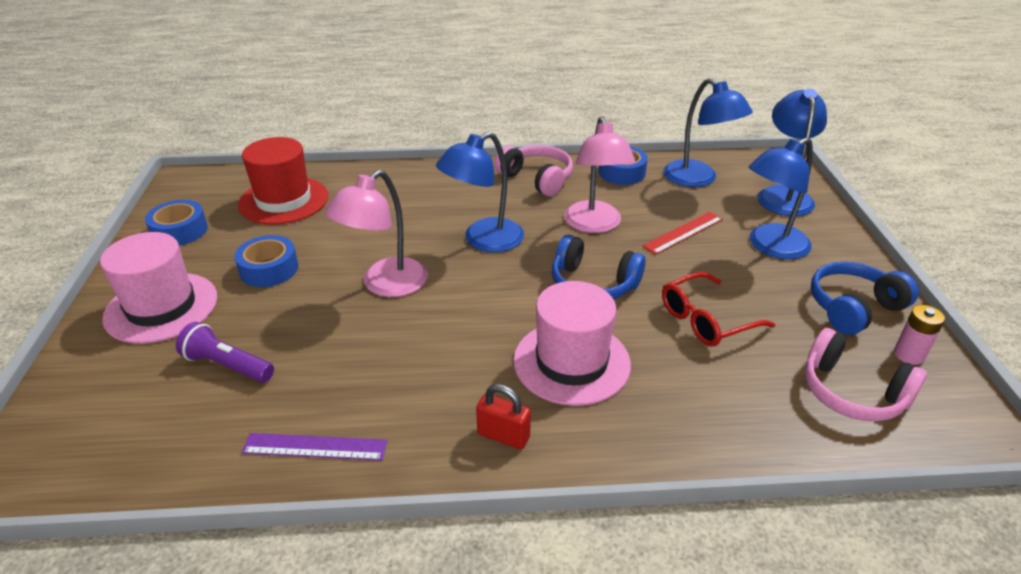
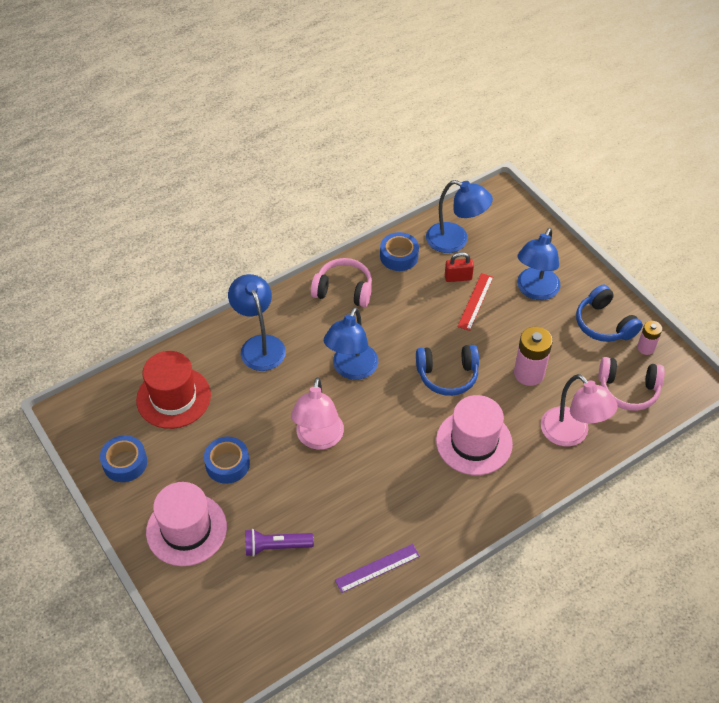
camera: 30 degrees left, 15 degrees up
red padlock [476,384,531,449] -> red padlock moved to [445,252,474,282]
pink lamp [564,116,635,233] -> pink lamp moved to [541,374,618,446]
red glasses [662,272,775,346] -> pink battery [514,327,553,386]
blue lamp [758,89,827,216] -> blue lamp moved to [228,274,286,371]
blue headphones [811,261,919,335] -> blue headphones turned 60 degrees counterclockwise [576,284,643,342]

